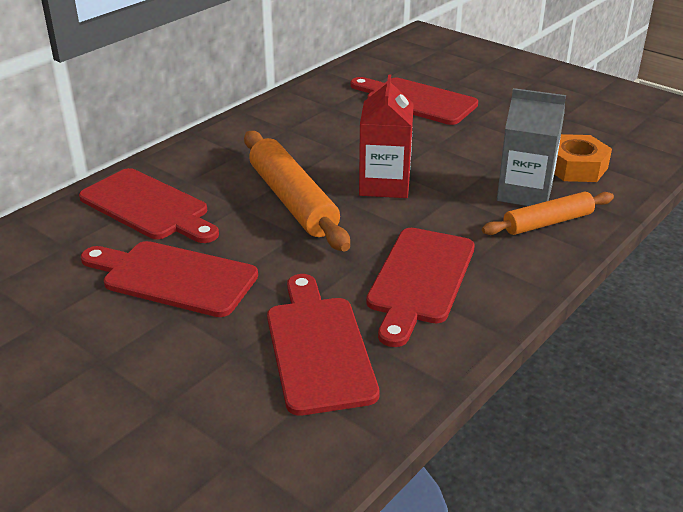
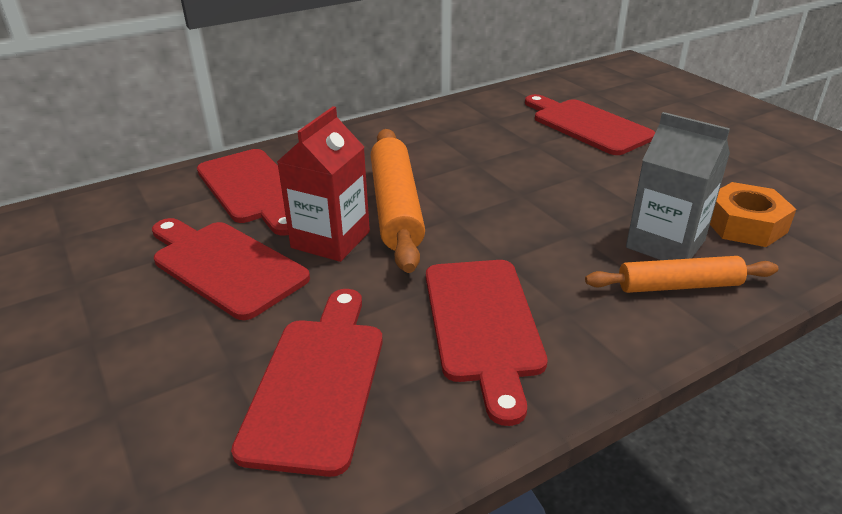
camera: 20 degrees right, 0 degrees up
red carton [359,74,414,198] -> red carton moved to [277,106,370,262]
red cutting board [366,228,475,347] -> red cutting board turned 45 degrees counterclockwise [426,260,548,426]

